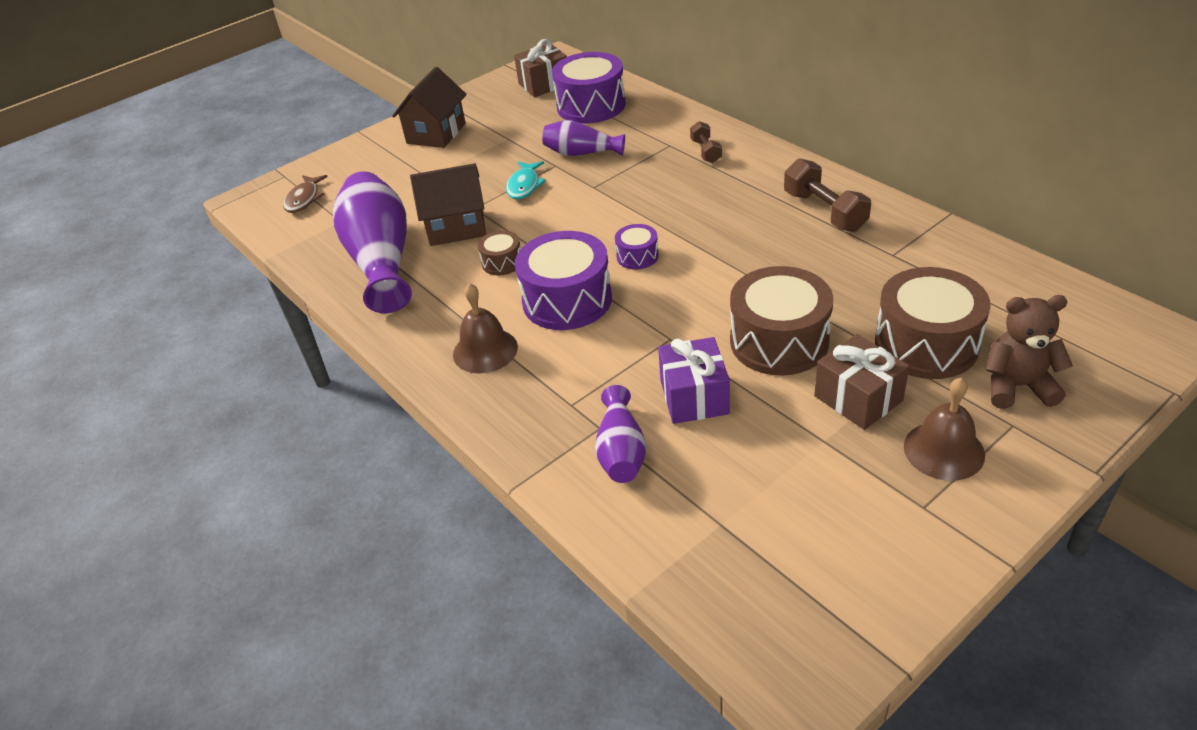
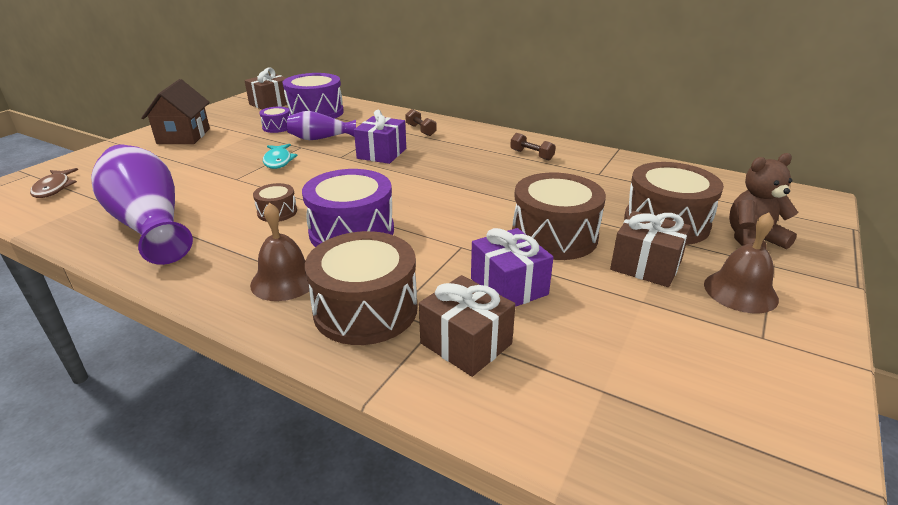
camera: 25 degrees left, 10 degrees down
brown house [410,163,486,246] -> none
purple vase [595,385,646,483] -> brown gift [419,275,515,377]
purple drum [615,224,659,269] -> purple drum moved to [259,107,290,133]
brown dumbbell [784,158,871,232] -> brown dumbbell [510,133,556,160], size x0.60
none -> brown drum [305,231,418,345]
none -> purple gift [354,110,406,164]

